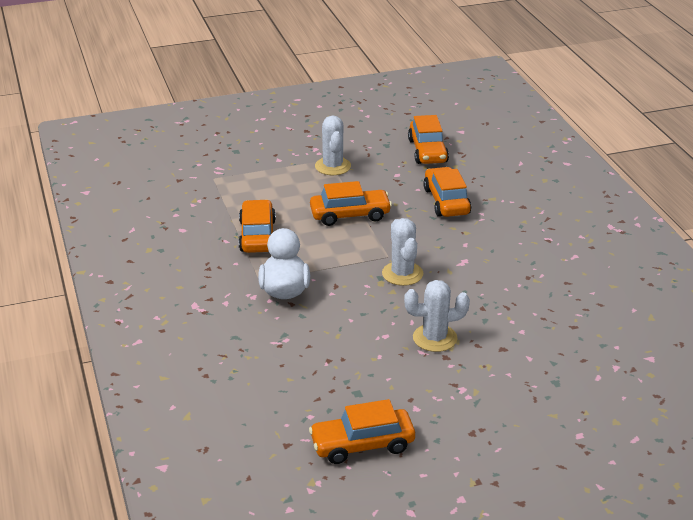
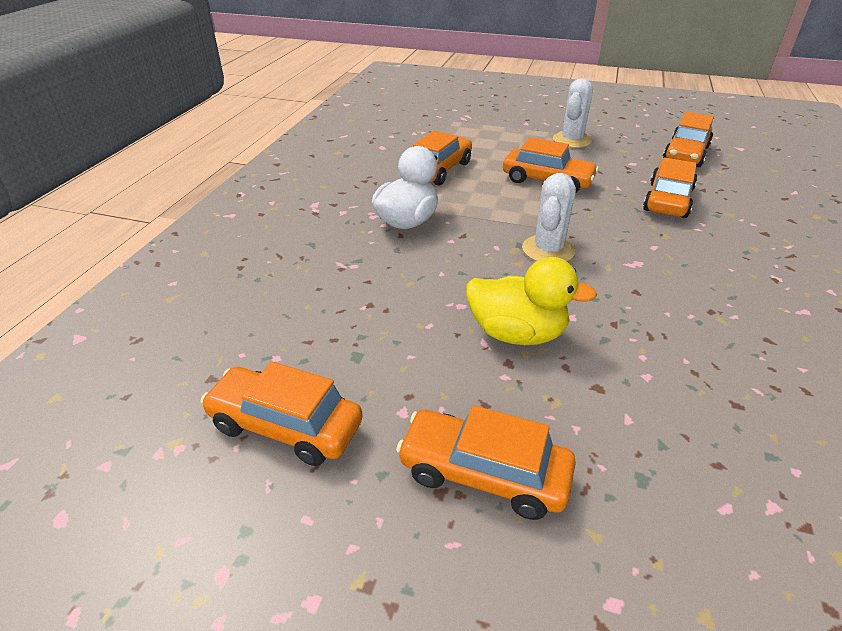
camera: 35 degrees right, 5 degrees up
white cactus [404,280,470,352] -> yellow duck [466,257,597,345]
none -> orange car [396,405,576,520]

